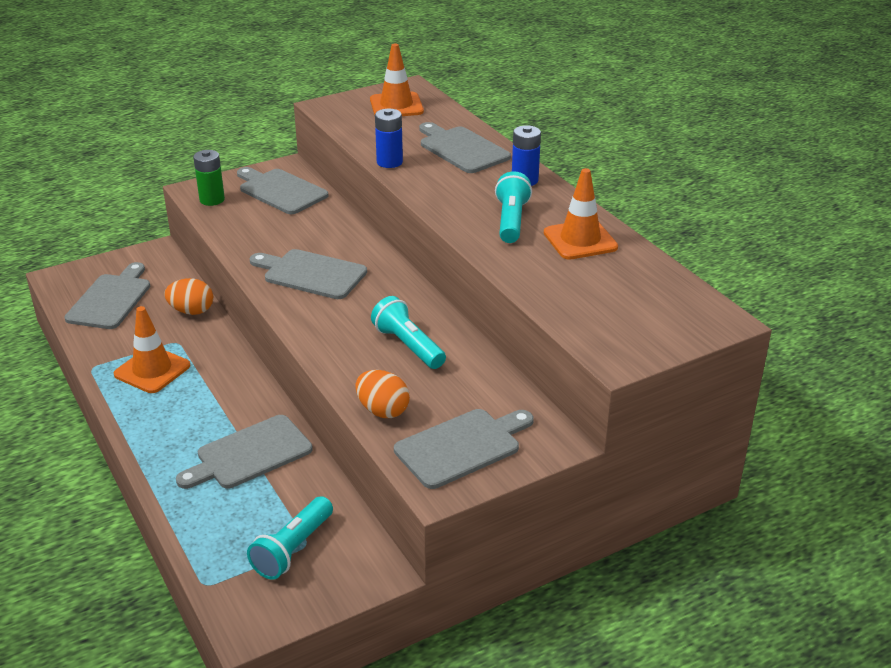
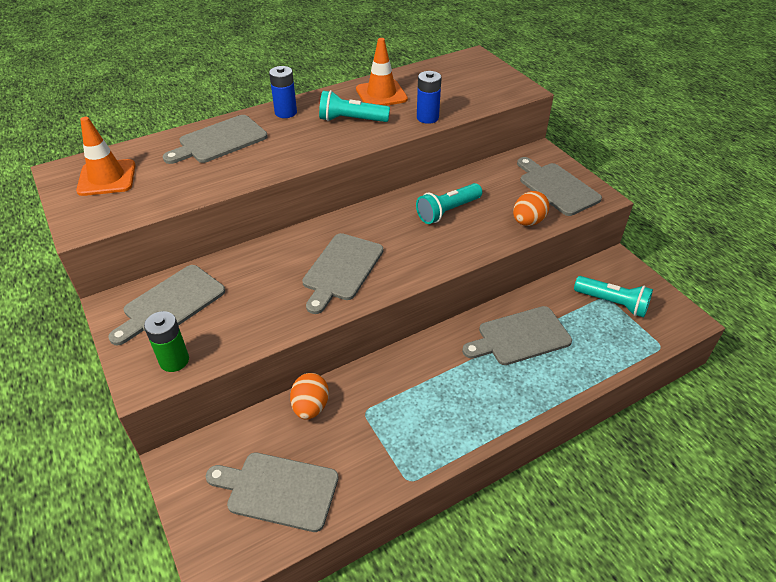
camera: 90 degrees left, 10 degrees up
orange traffic cone [114,306,190,393] -> none
grey cutting board [176,415,313,489] -> grey cutting board turned 105 degrees clockwise [462,306,572,365]
blue battery [375,109,403,168] -> blue battery moved to [417,71,442,124]

